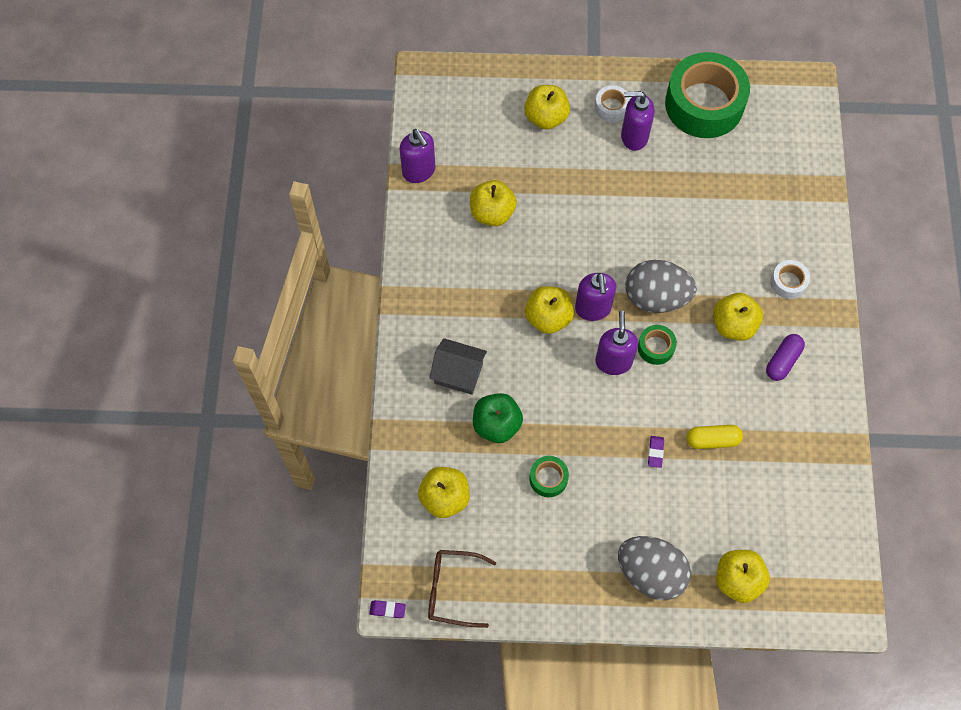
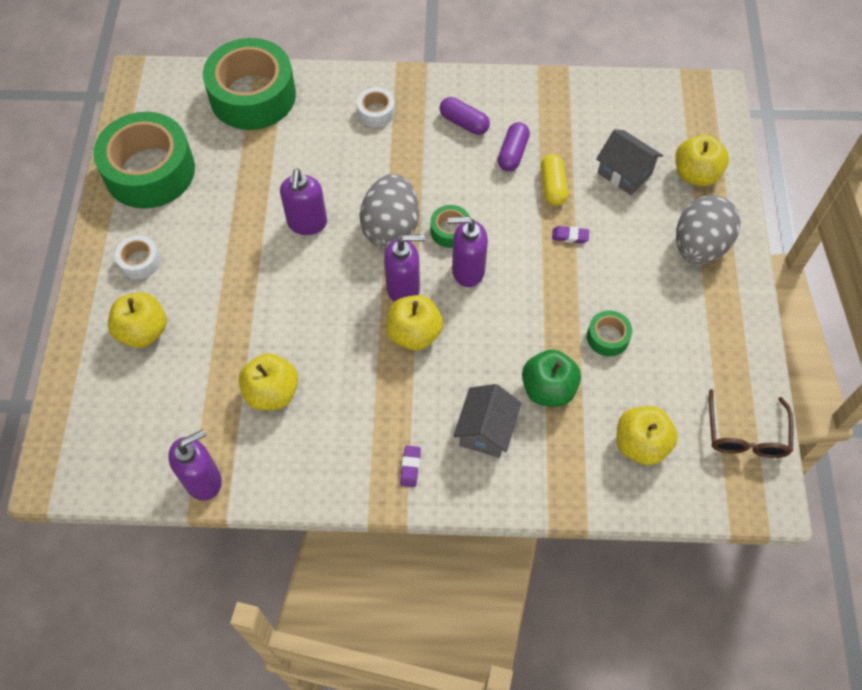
camera: 90 degrees left, 5 degrees down
purple eraser [369,600,406,618] -> purple eraser moved to [400,445,421,487]
purple soap dispenser [621,91,655,151] -> purple soap dispenser moved to [280,168,327,235]
yellow apple [713,293,763,341] -> none
none -> green tape [203,38,296,130]
none -> purple capsule [498,122,530,171]
none -> grey house [596,129,663,195]

